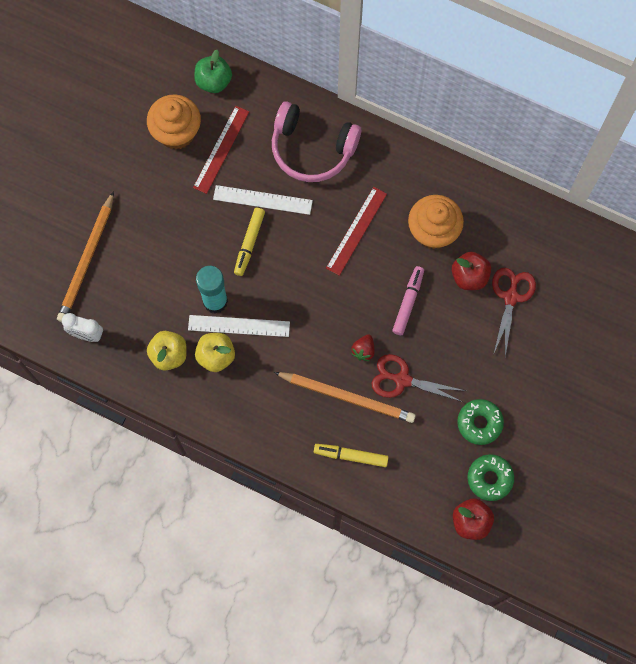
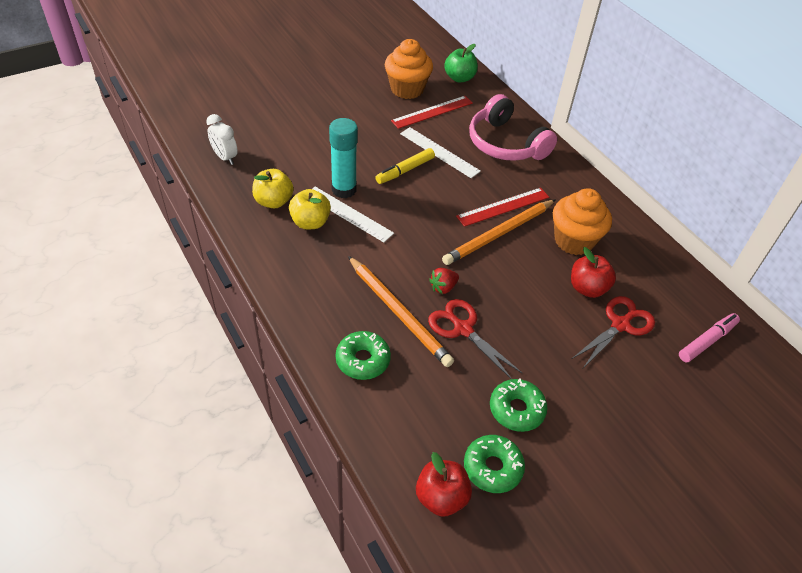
camera: 30 degrees right, 25 degrees down
orange pencil [57,191,114,322] -> orange pencil moved to [442,199,556,265]
yellow marker [314,444,389,467] -> green donut [335,331,391,380]
pink marker [392,266,424,335] -> pink marker moved to [679,313,740,362]

